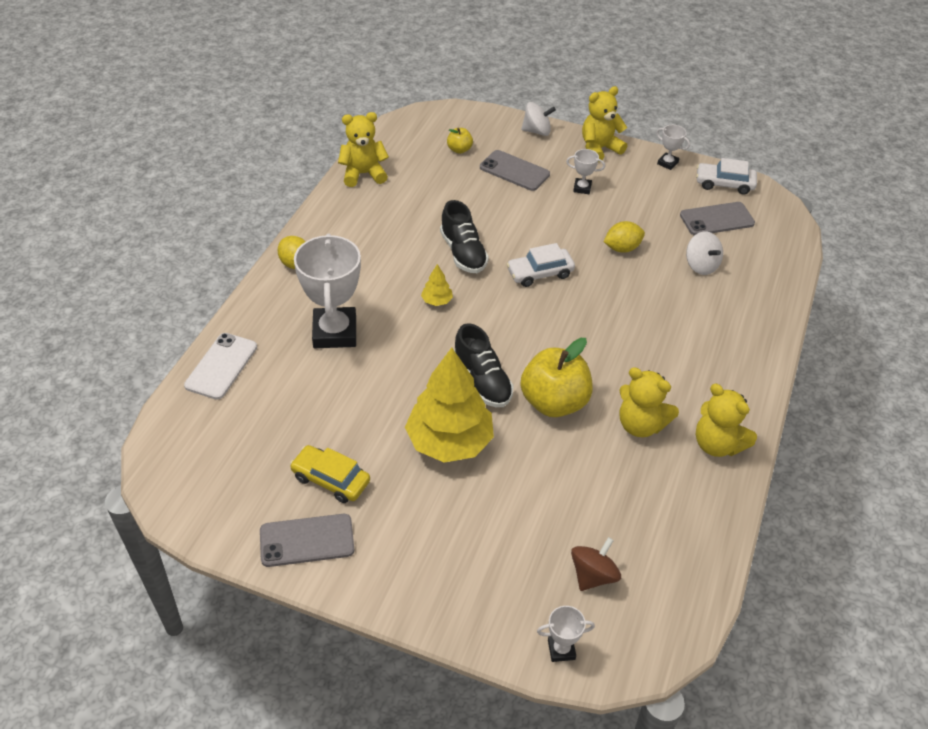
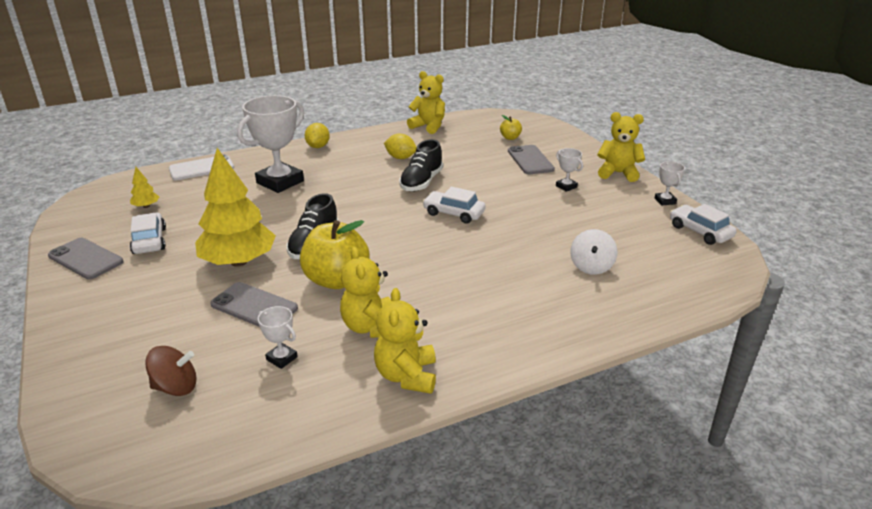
camera: 45 degrees right, 15 degrees down
yellow car [290,445,370,503] -> white car [130,212,166,254]
yellow tree [421,264,453,306] -> yellow tree moved to [130,167,159,208]
white spinning top [521,102,556,136] -> none
white trophy [537,606,595,662] -> white trophy moved to [258,306,298,369]
yellow lemon [603,221,645,253] -> yellow lemon moved to [384,134,417,159]
grey phone [680,202,755,235] -> grey phone moved to [210,282,298,327]

